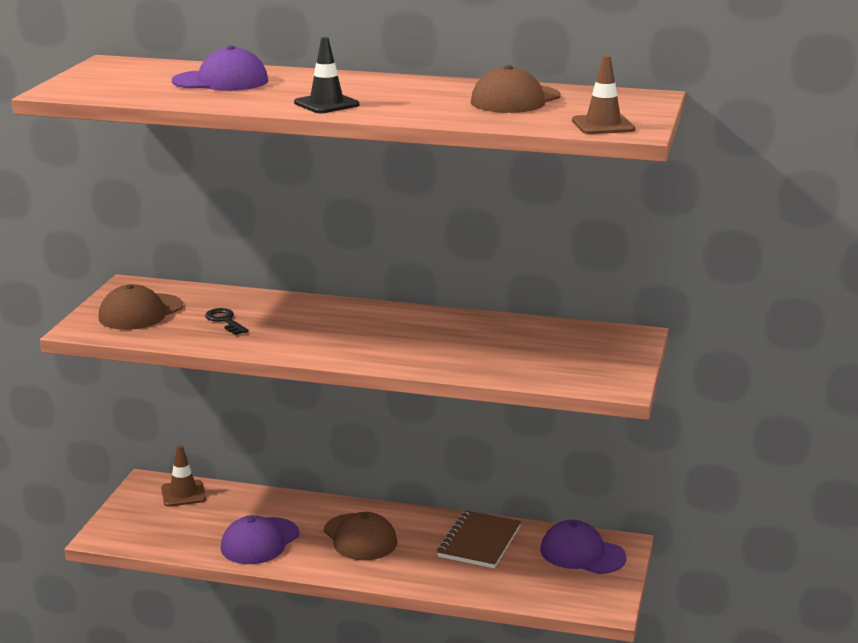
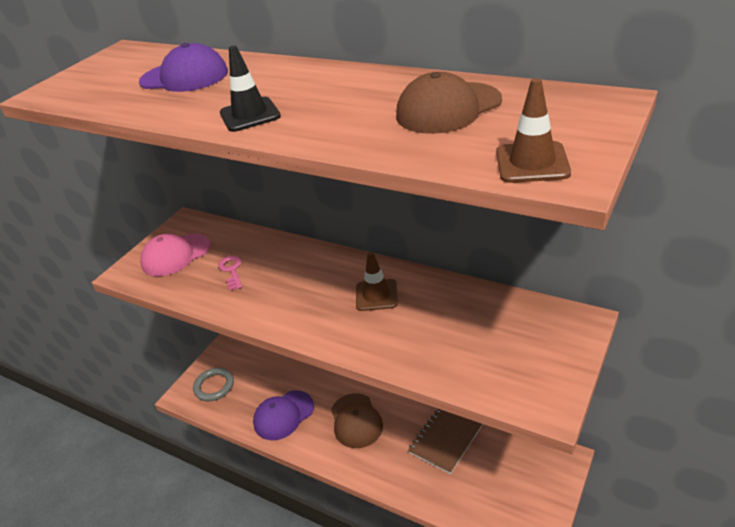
camera: 20 degrees right, 15 degrees up
brown cap [99,284,183,330] -> pink cap [140,233,211,277]
brown traffic cone [161,445,206,507] -> brown traffic cone moved to [356,252,398,311]
black key [205,308,248,335] -> pink key [218,256,242,291]
purple cap [540,520,626,574] -> none
none -> grey ring [193,368,234,401]

